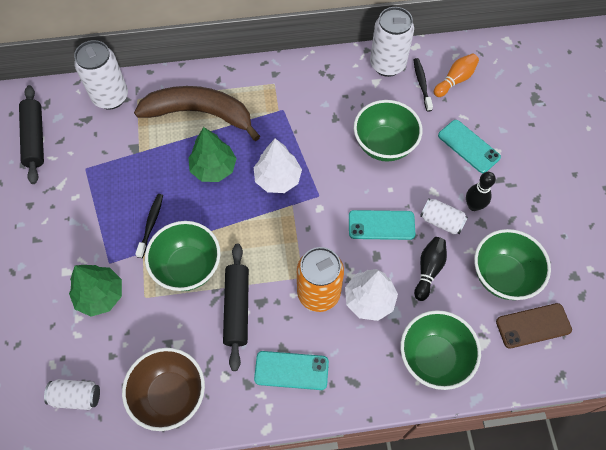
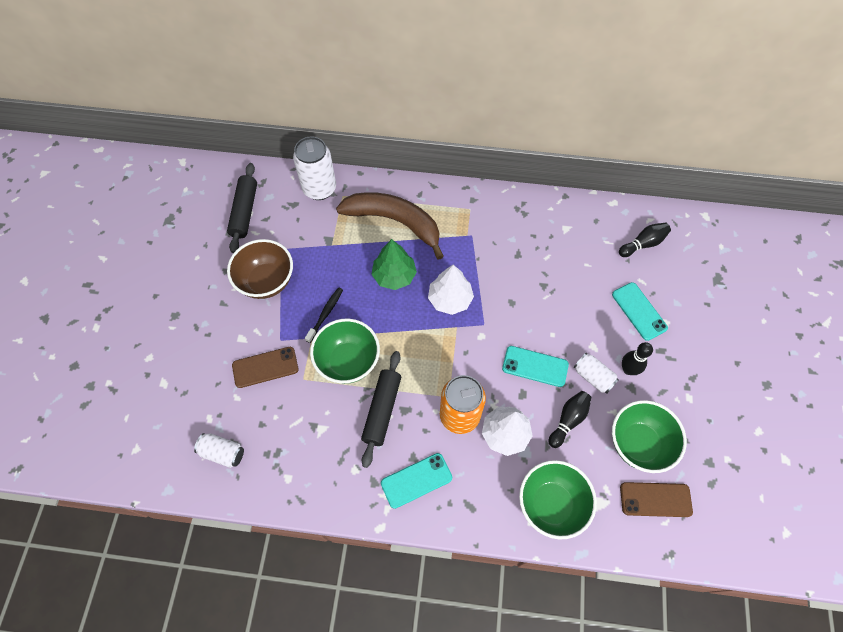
camera: 15 degrees right, 0 degrees up
green tree [69,265,122,317] -> brown phone [232,347,298,388]
brown bowl [122,348,205,431] -> brown bowl moved to [227,239,293,299]
turquoise phone [254,351,329,390] -> turquoise phone turned 45 degrees counterclockwise [381,453,452,509]
green bowl [354,100,422,162] -> none
white can [370,7,414,77] -> none
black toothbrush [413,58,433,112] -> none
orange bowling pin [434,54,479,97] -> black bowling pin [619,222,671,257]

